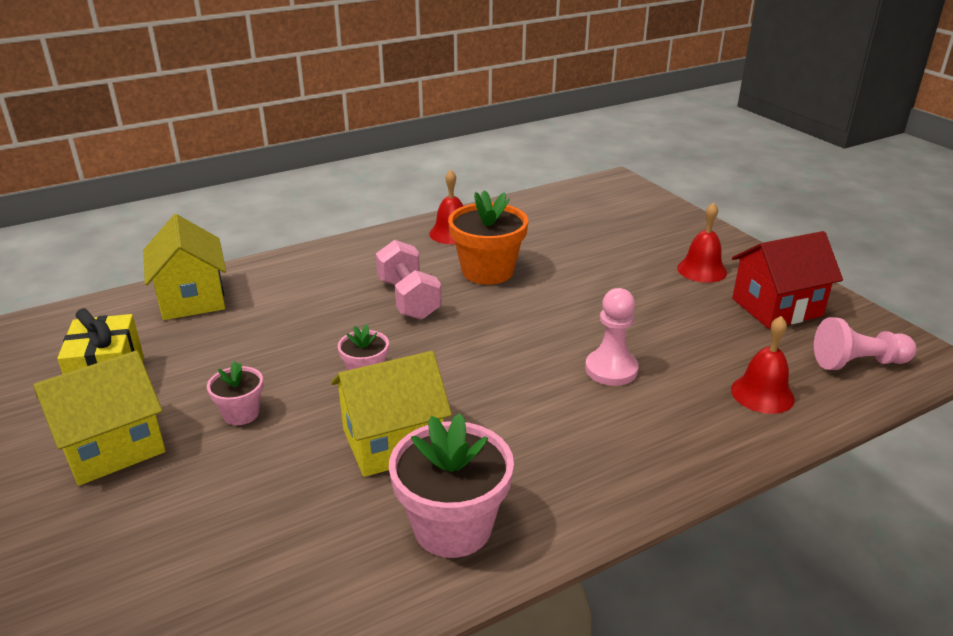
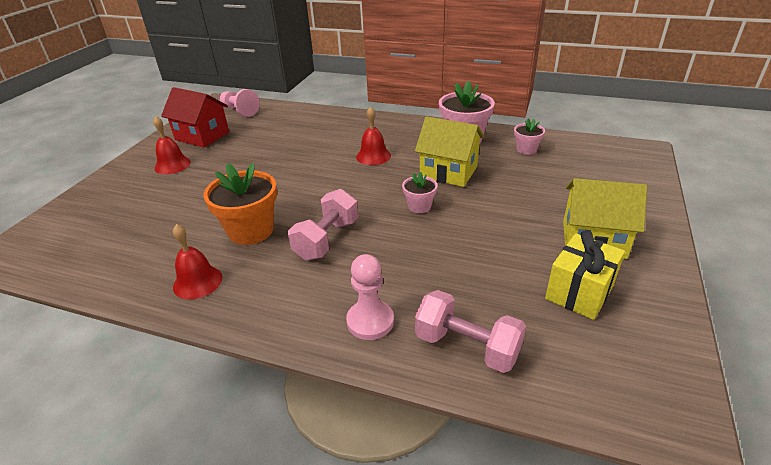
camera: 130 degrees left, 5 degrees up
yellow house [143,214,226,320] -> pink dumbbell [415,290,526,373]
pink flower pot [207,361,263,425] -> pink flower pot moved to [514,118,545,155]
pink pawn [585,288,638,386] -> pink pawn moved to [346,254,394,340]
red bell [731,316,795,414] -> red bell moved to [356,106,391,165]

